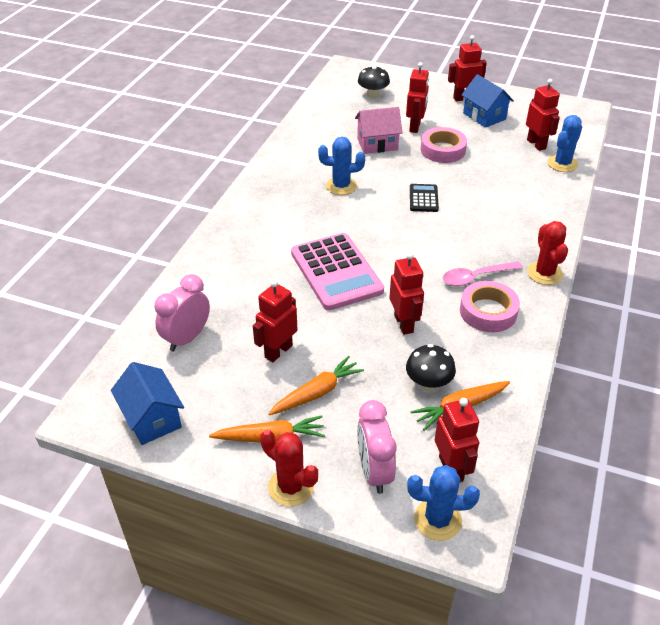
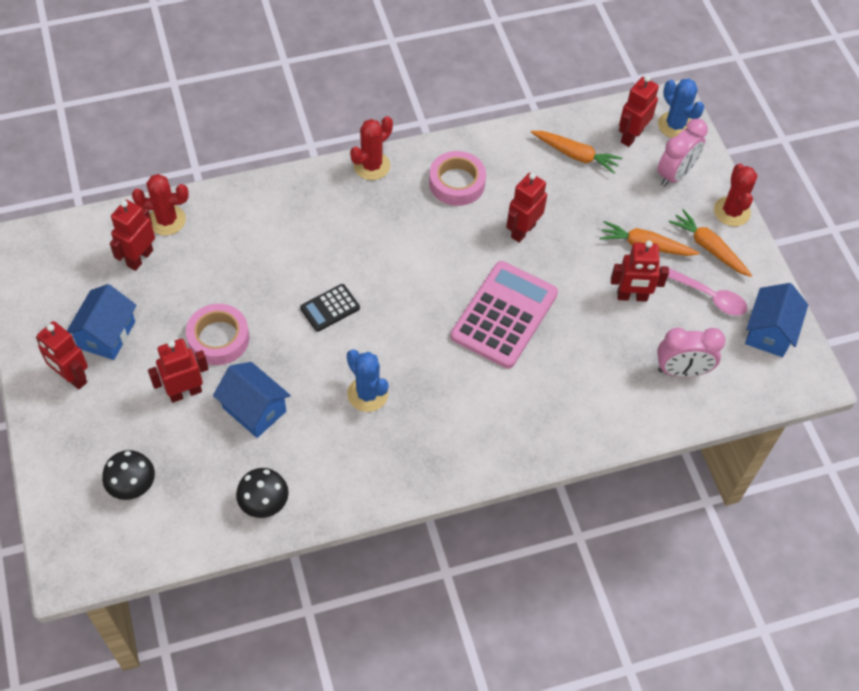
camera: 130 degrees left, 15 degrees up
pink house [355,107,403,154] -> blue house [213,362,291,438]
black mushroom [406,344,456,391] -> black mushroom moved to [236,468,289,518]
pink spoon [443,261,523,286] -> pink spoon moved to [668,268,748,316]
blue cactus [547,115,582,172] -> red cactus [132,174,189,235]

